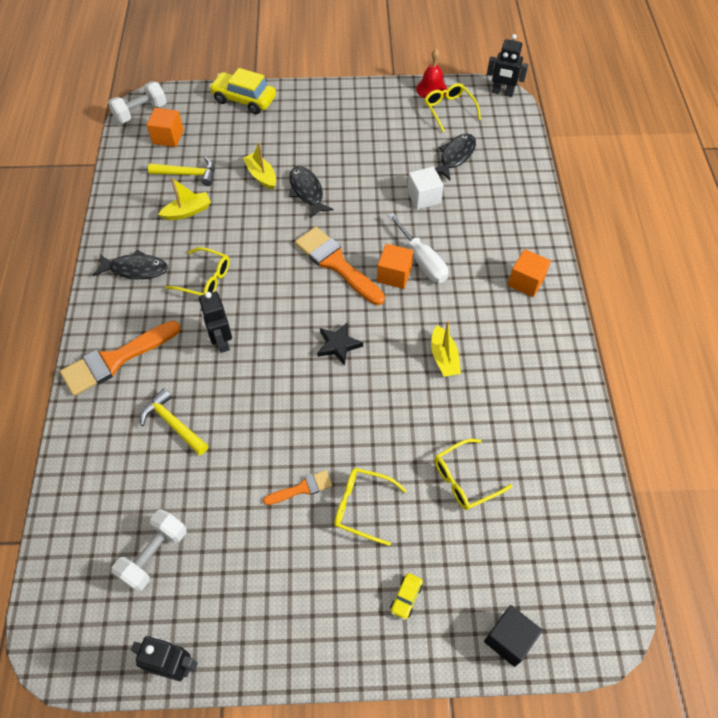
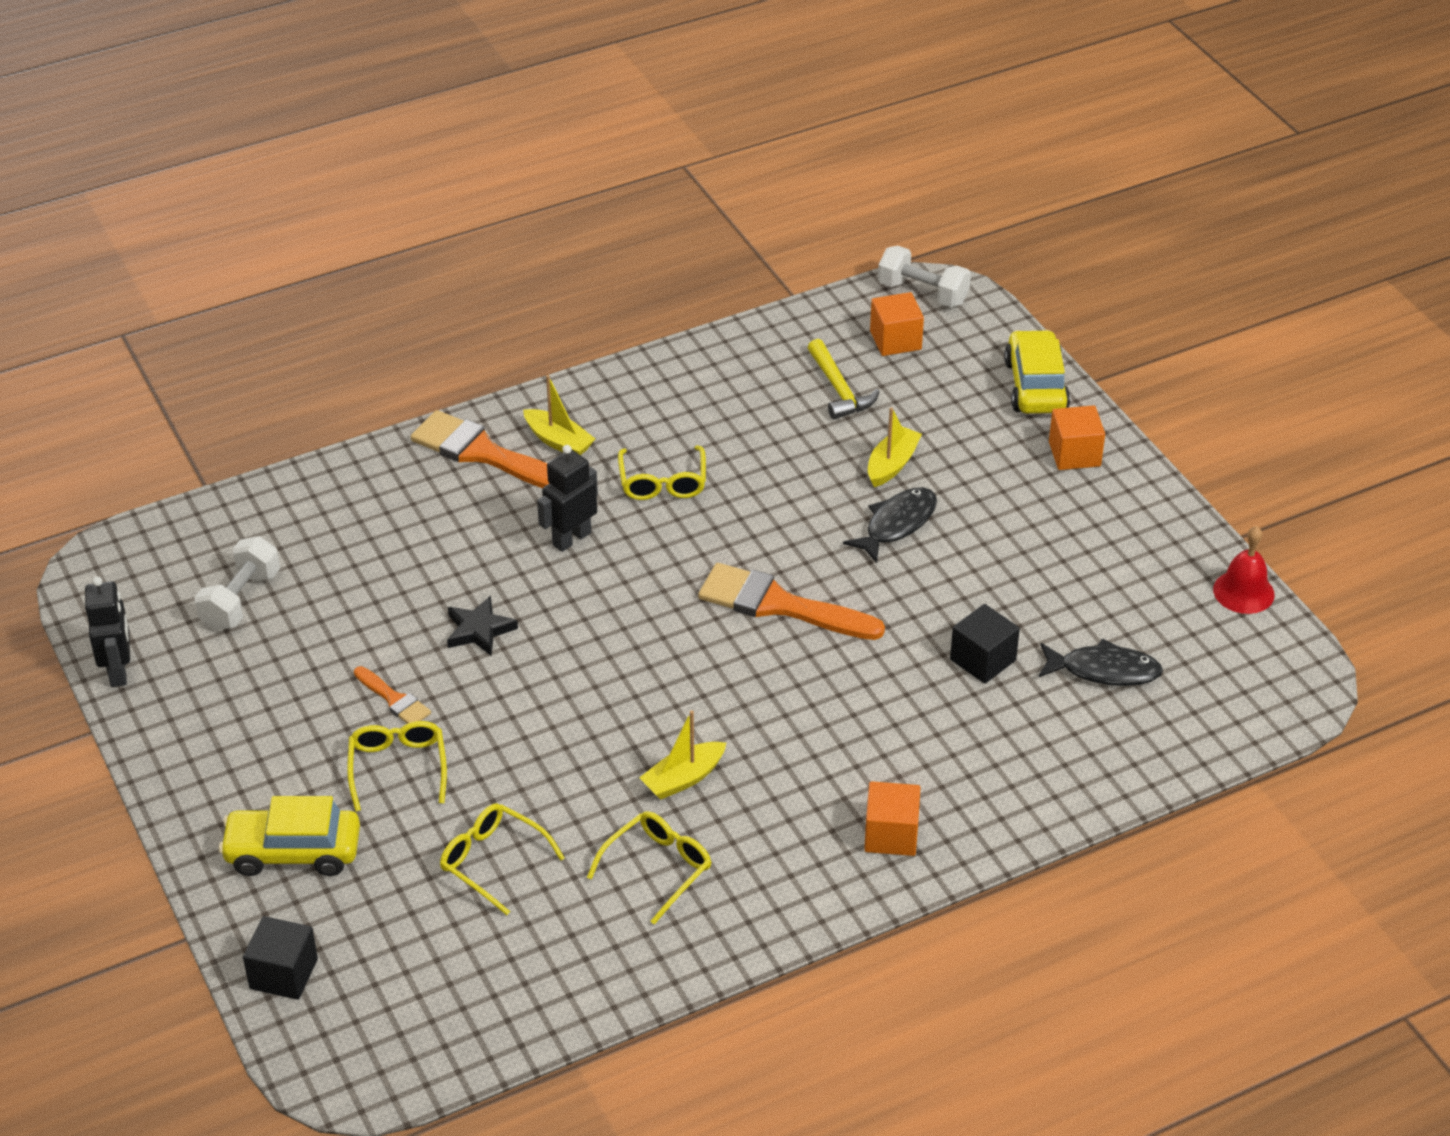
camera: 65 degrees right, 15 degrees down
black fish [93,250,168,279] -> none
white dumbbell [111,509,187,592] -> white dumbbell turned 75 degrees counterclockwise [194,536,280,630]
yellow hammer [140,388,208,455] -> none
yellow boat [158,177,211,220] -> yellow boat moved to [523,375,595,455]
orange brush [295,227,385,305] -> orange brush turned 90 degrees counterclockwise [698,563,885,640]
black star [317,322,363,366] -> black star moved to [447,596,518,656]
orange cube [377,244,413,289] -> orange cube moved to [1049,405,1105,470]
white screwdriver [388,213,448,283] -> none
yellow car [390,573,423,620] -> yellow car [219,796,360,876], size x2.19
white cube [407,167,444,210] -> black cube [950,604,1020,684]
yellow glasses [424,83,481,132] -> yellow glasses moved to [587,811,711,925]
black robot [487,34,528,97] -> none

